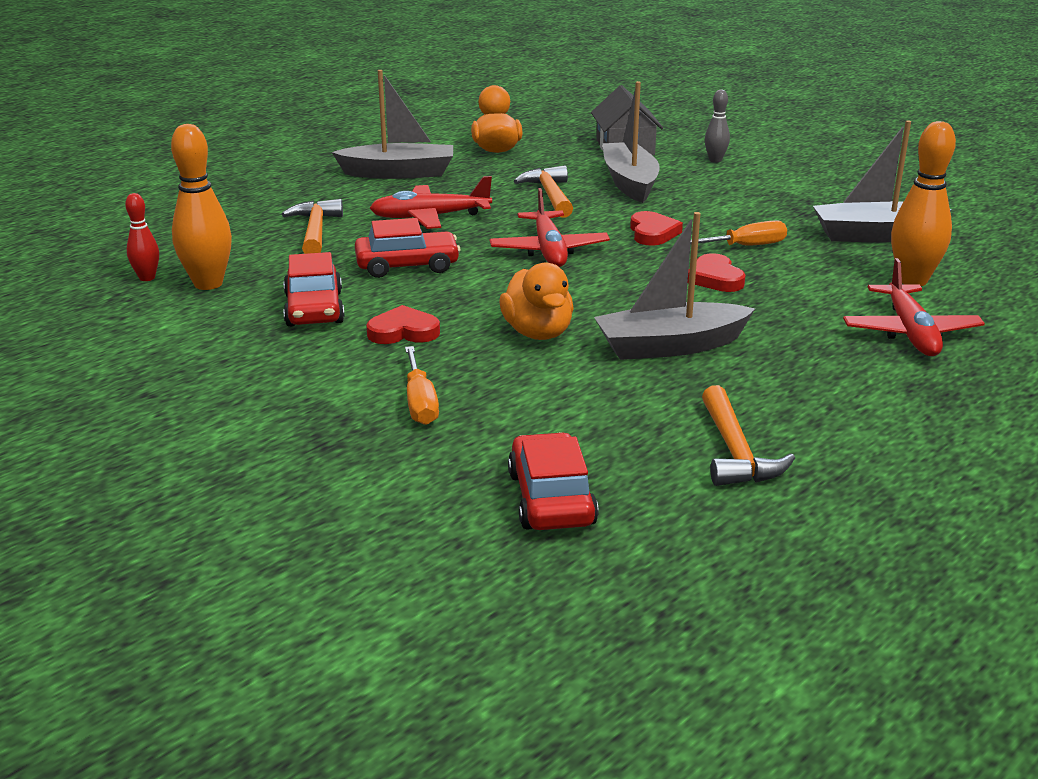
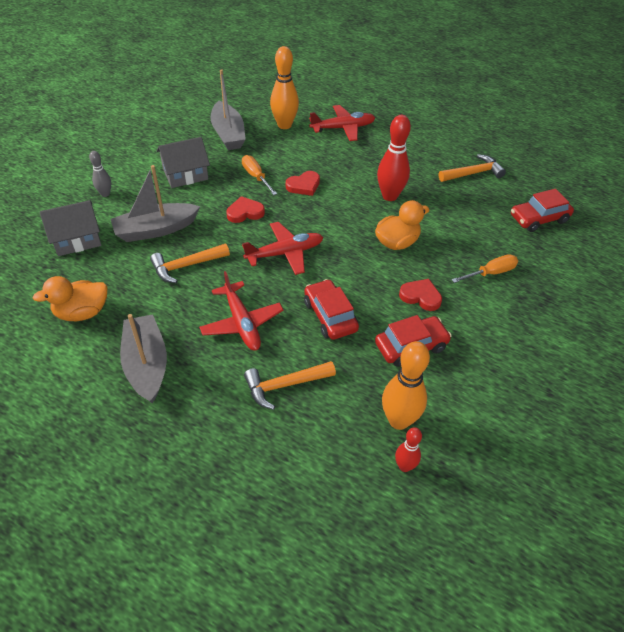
camera: 105 degrees left, 20 degrees up
red heart [366,305,440,344] -> red heart turned 135 degrees clockwise [399,279,442,311]
grey boat [594,212,755,360] -> red bowling pin [377,115,411,201]
none -> grey house [157,137,210,188]

